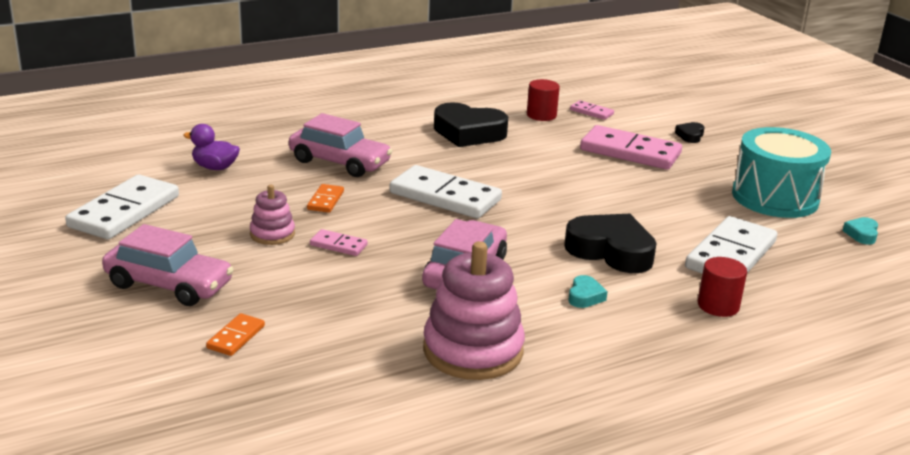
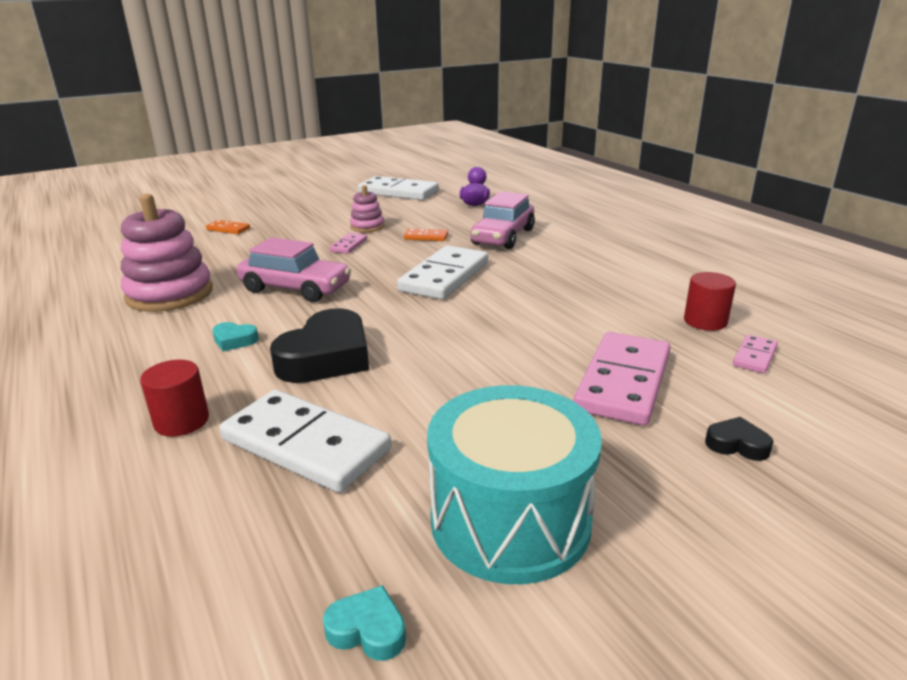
camera: 90 degrees right, 0 degrees up
pink car [102,224,234,306] -> none
black heart [434,102,508,147] -> none

